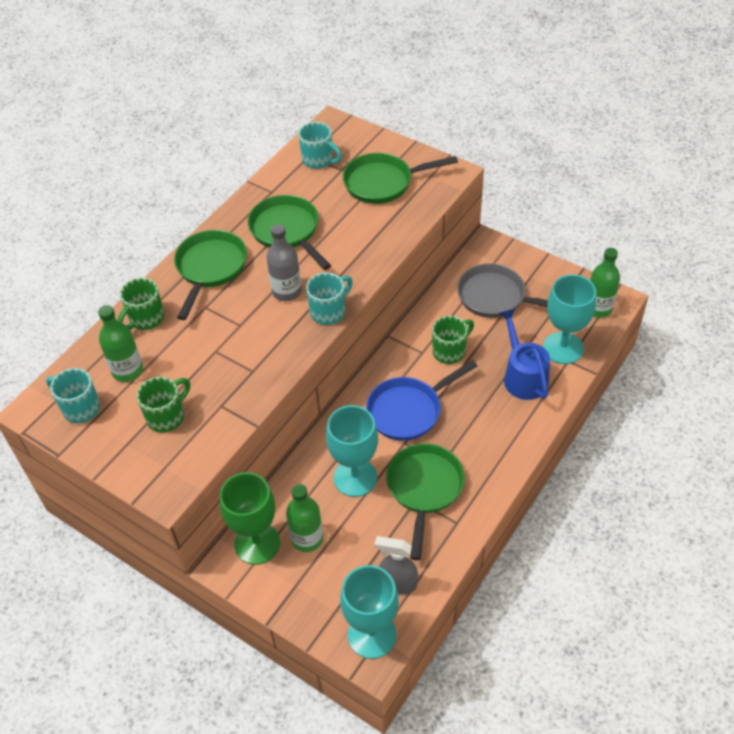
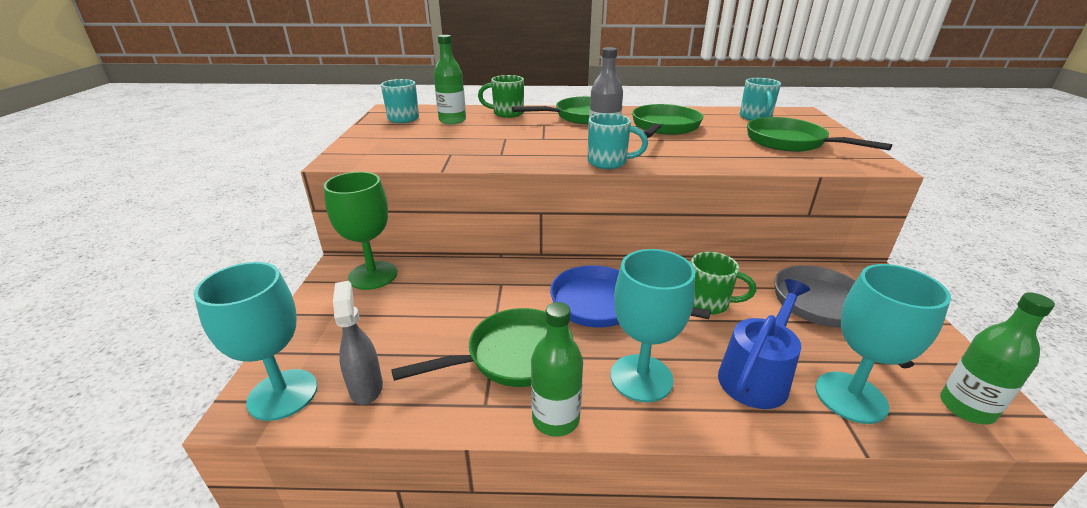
camera: 55 degrees right, 20 degrees down
green mug [137,377,190,433] -> none
green bottle [286,484,323,552] -> green bottle moved to [531,302,583,437]
turquoise goblet [326,405,378,497] -> turquoise goblet moved to [610,249,695,402]

